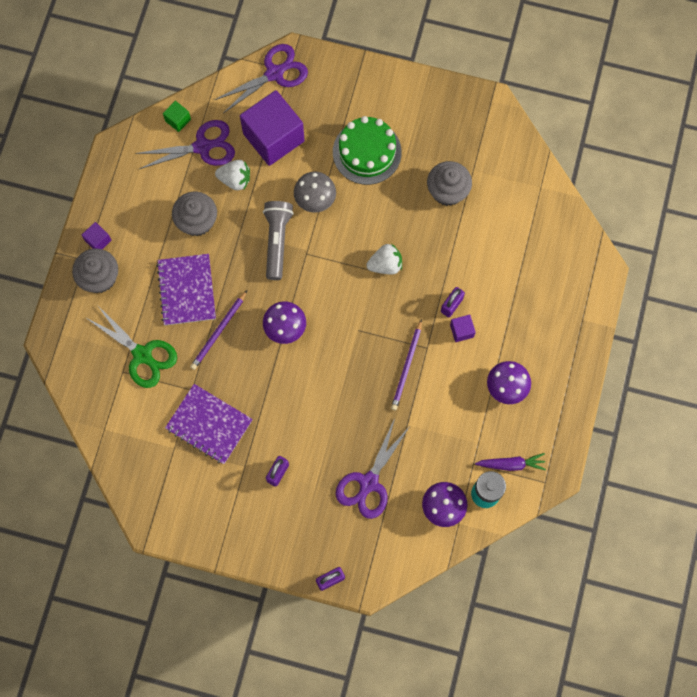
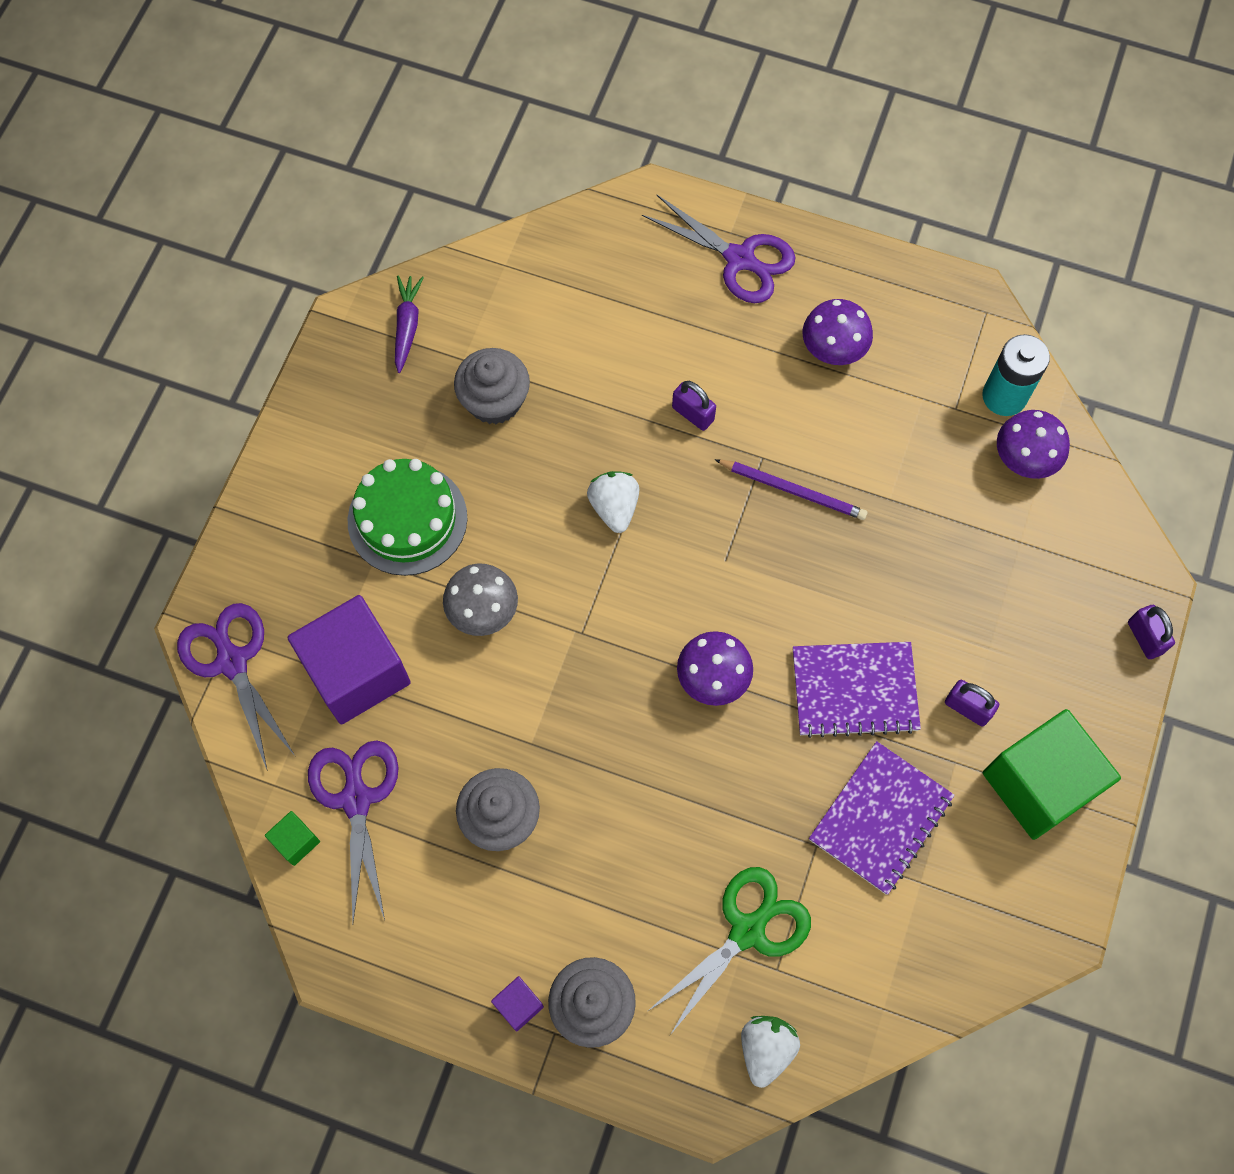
camera: 85 degrees left, 5 degrees down
purple notebook [156,254,216,325] -> purple notebook moved to [793,642,921,738]
purple pencil [190,290,247,370] -> none
white strawberry [215,160,250,190] -> white strawberry moved to [741,1016,800,1088]
grey flashlight [263,201,294,280] -> none
purple scissors [336,418,411,519] -> purple scissors moved to [642,195,796,303]
purple cube [450,315,476,342] -> none
purple carrot [475,453,546,471] -> purple carrot moved to [395,275,424,373]
none -> green cube [983,709,1121,840]

